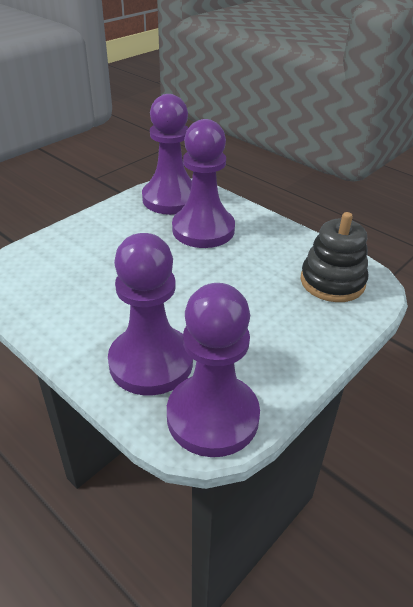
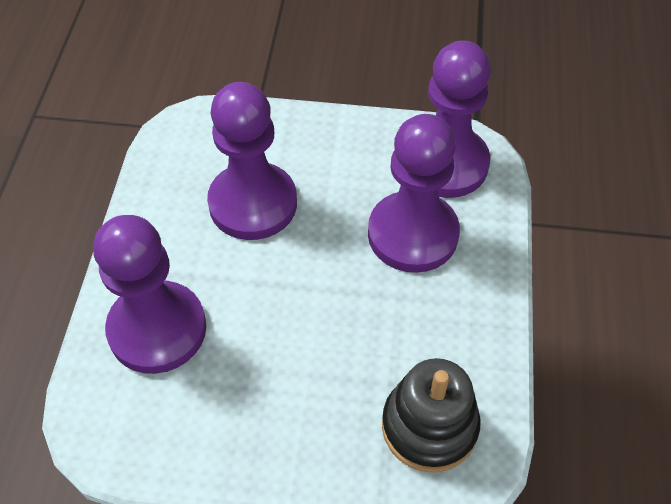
camera: 55 degrees right, 15 degrees up
purple pawn [167,283,260,457] -> purple pawn moved to [207,82,297,240]

